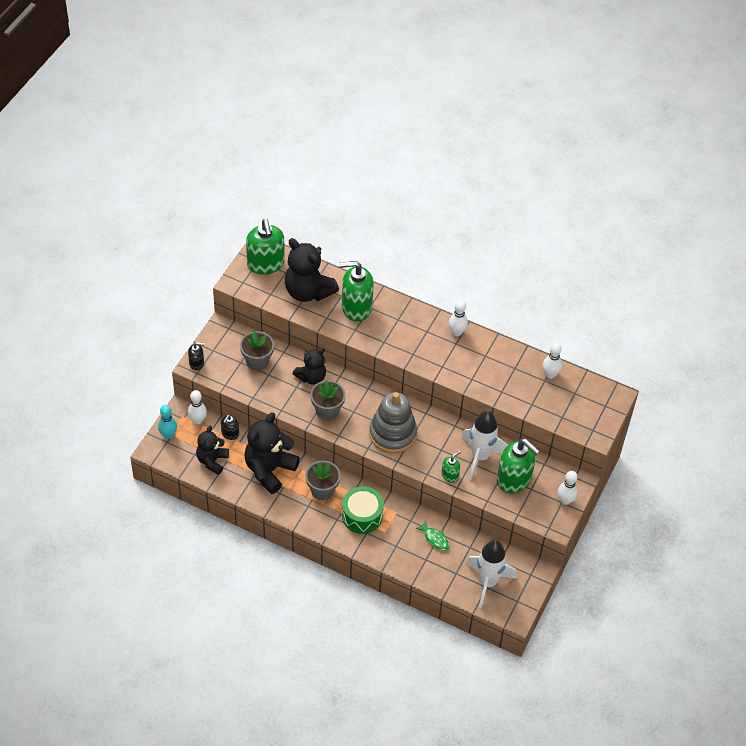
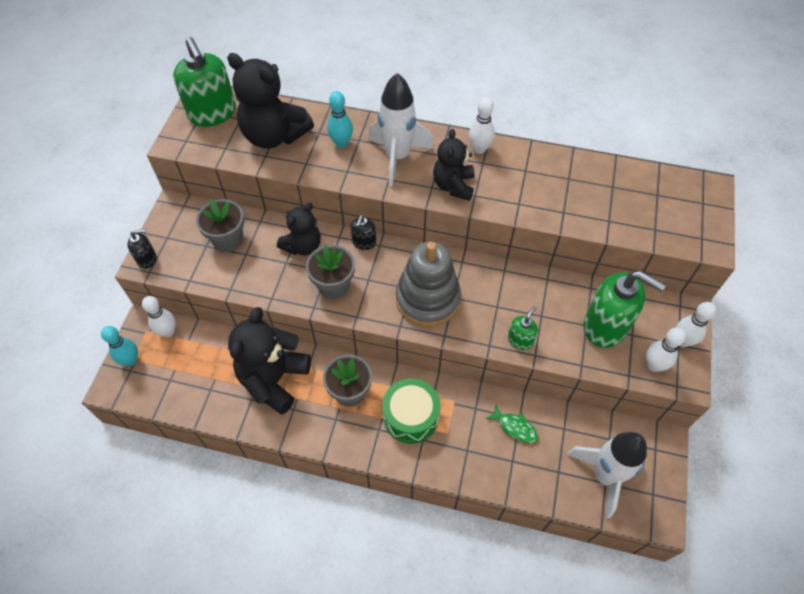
camera: 10 degrees left, 5 degrees up
black teddy bear [196,426,229,475] -> black teddy bear moved to [433,129,474,201]
black soap dispenser [221,415,239,440] -> black soap dispenser moved to [351,215,376,250]
green soap dispenser [338,261,374,322] -> turquoise bowling pin [327,91,353,148]
white rocket [461,411,508,480] -> white rocket moved to [368,73,434,186]
white bowling pin [543,342,562,379] -> white bowling pin moved to [646,328,686,372]

